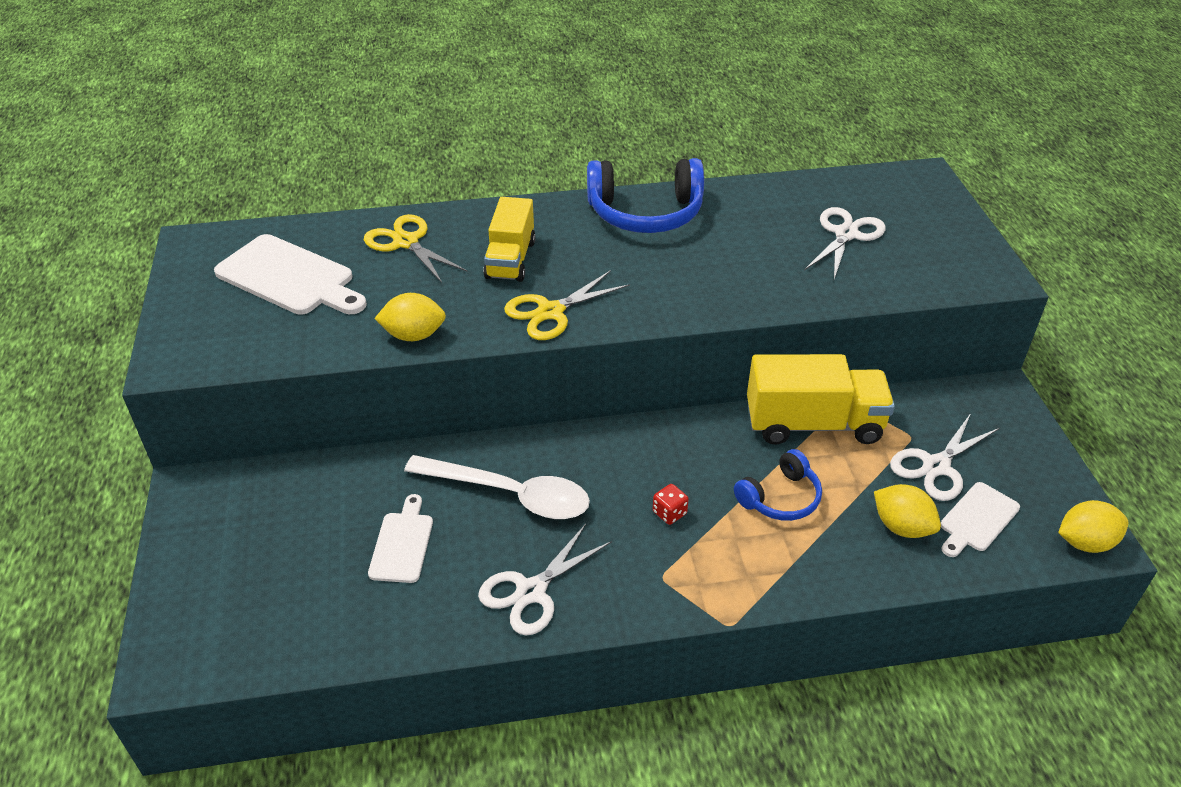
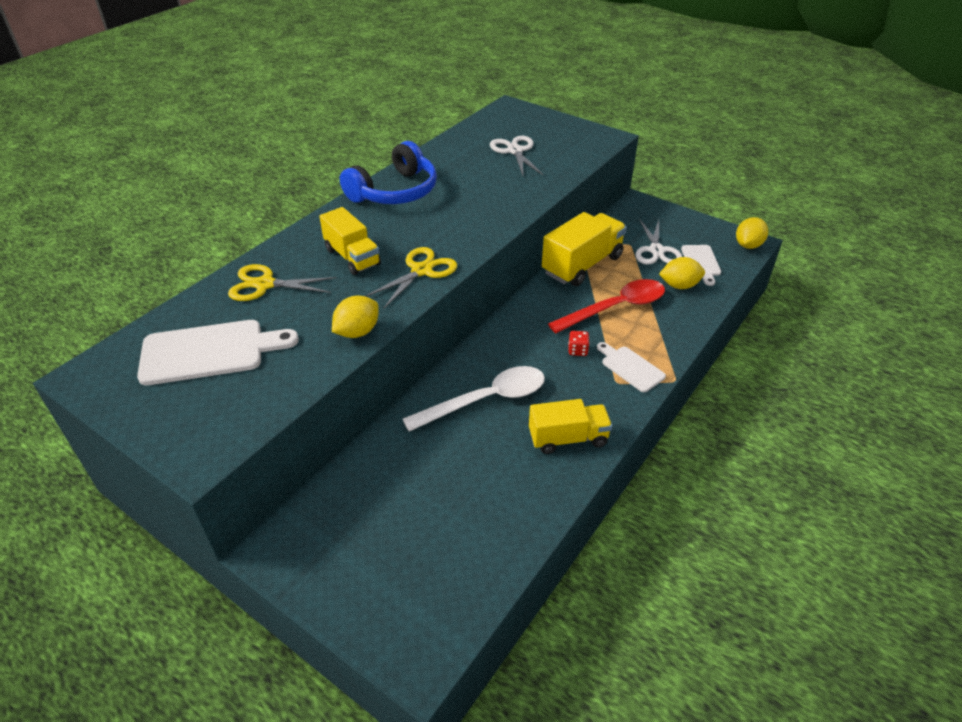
camera: 45 degrees left, 0 degrees up
white cutting board [368,494,433,583] -> white cutting board moved to [597,342,666,392]
white scissors [478,524,612,636] -> yellow truck [529,399,612,454]
yellow scissors [504,270,630,340] -> yellow scissors turned 150 degrees counterclockwise [365,247,457,309]
blue headphones [734,449,822,521] -> red spoon [548,279,665,333]

